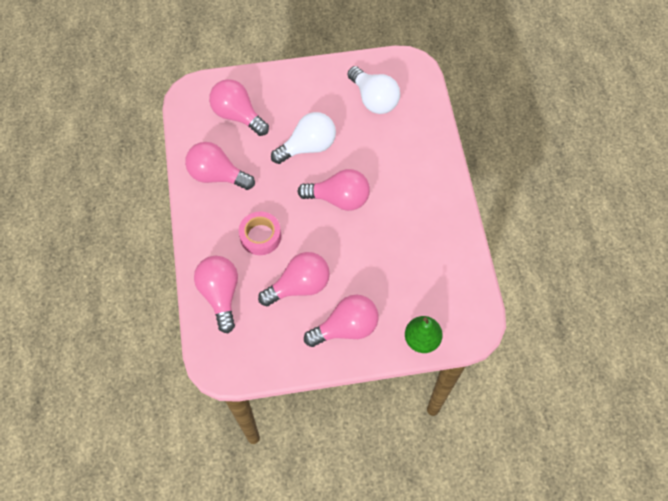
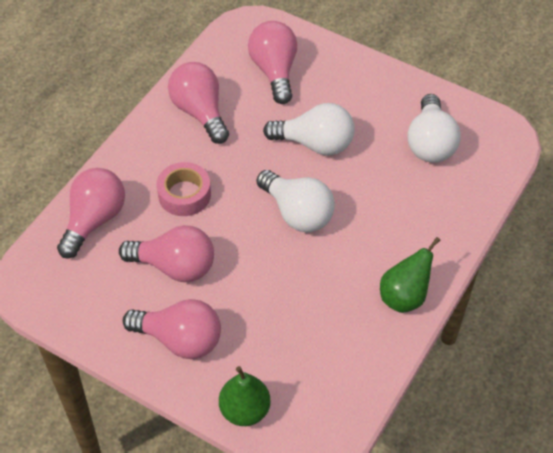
camera: 40 degrees right, 10 degrees down
pink light bulb [297,169,370,211] -> white light bulb [256,170,335,233]
none -> green pear [380,237,441,313]

